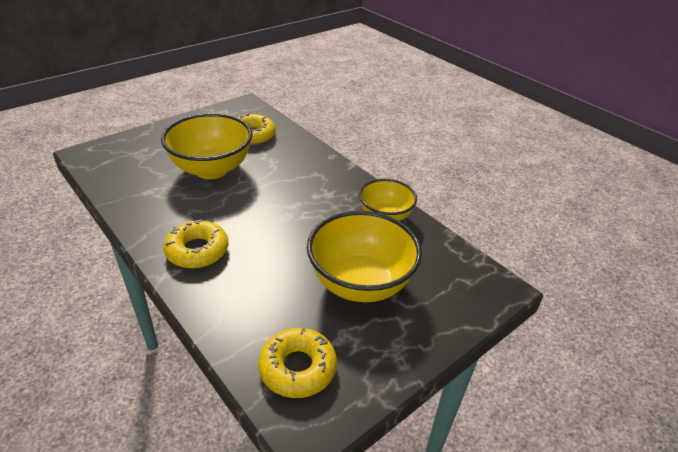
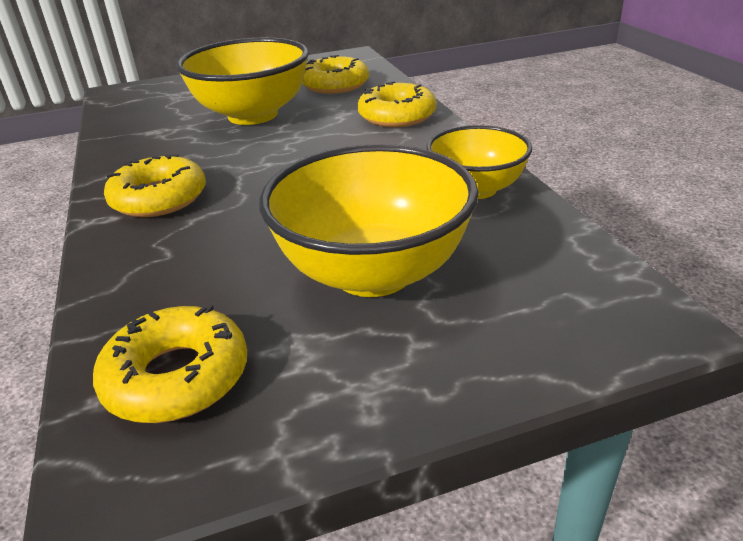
camera: 25 degrees right, 5 degrees down
none -> yellow donut [358,81,437,127]

